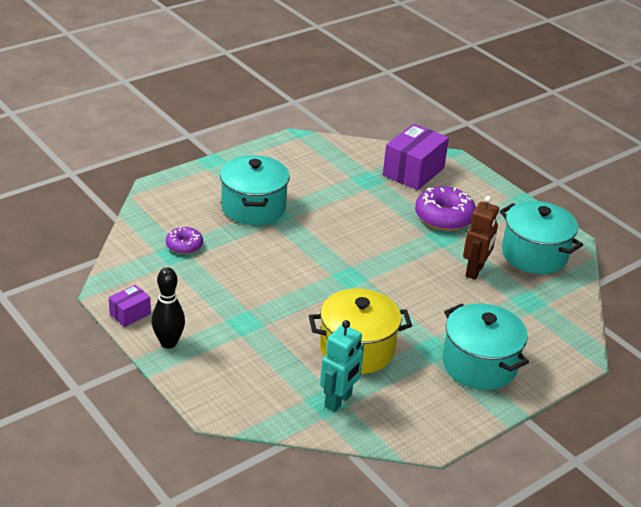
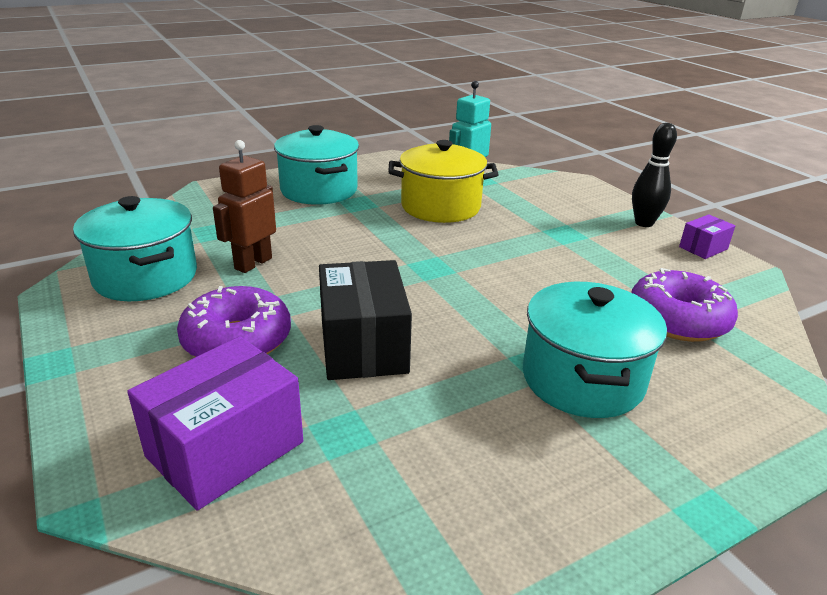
camera: 170 degrees left, 5 degrees down
purple donut [166,226,203,254] -> purple donut [631,268,738,342], size x1.73
none -> black box [319,260,412,380]

